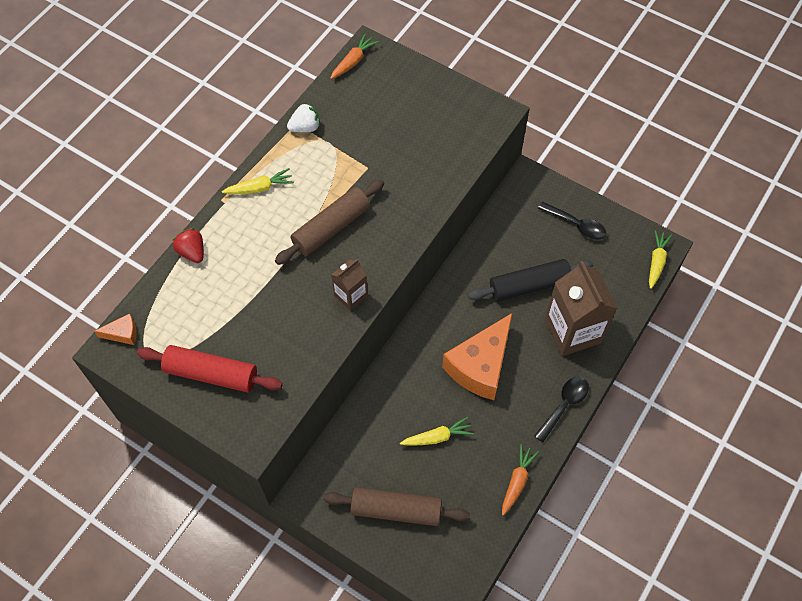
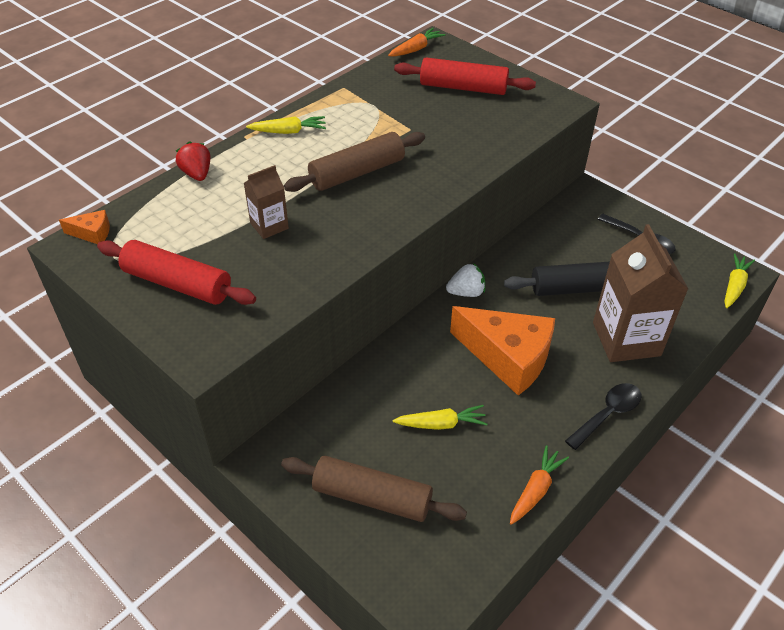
camera: 10 degrees right, 15 degrees down
white strawberry [287,103,320,132] -> white strawberry moved to [446,263,485,297]
brown carton [331,259,368,311] -> brown carton moved to [244,165,289,239]
orange cheese [442,313,512,400] -> orange cheese turned 105 degrees counterclockwise [450,306,555,395]
none -> red rolling pin [394,57,536,95]

